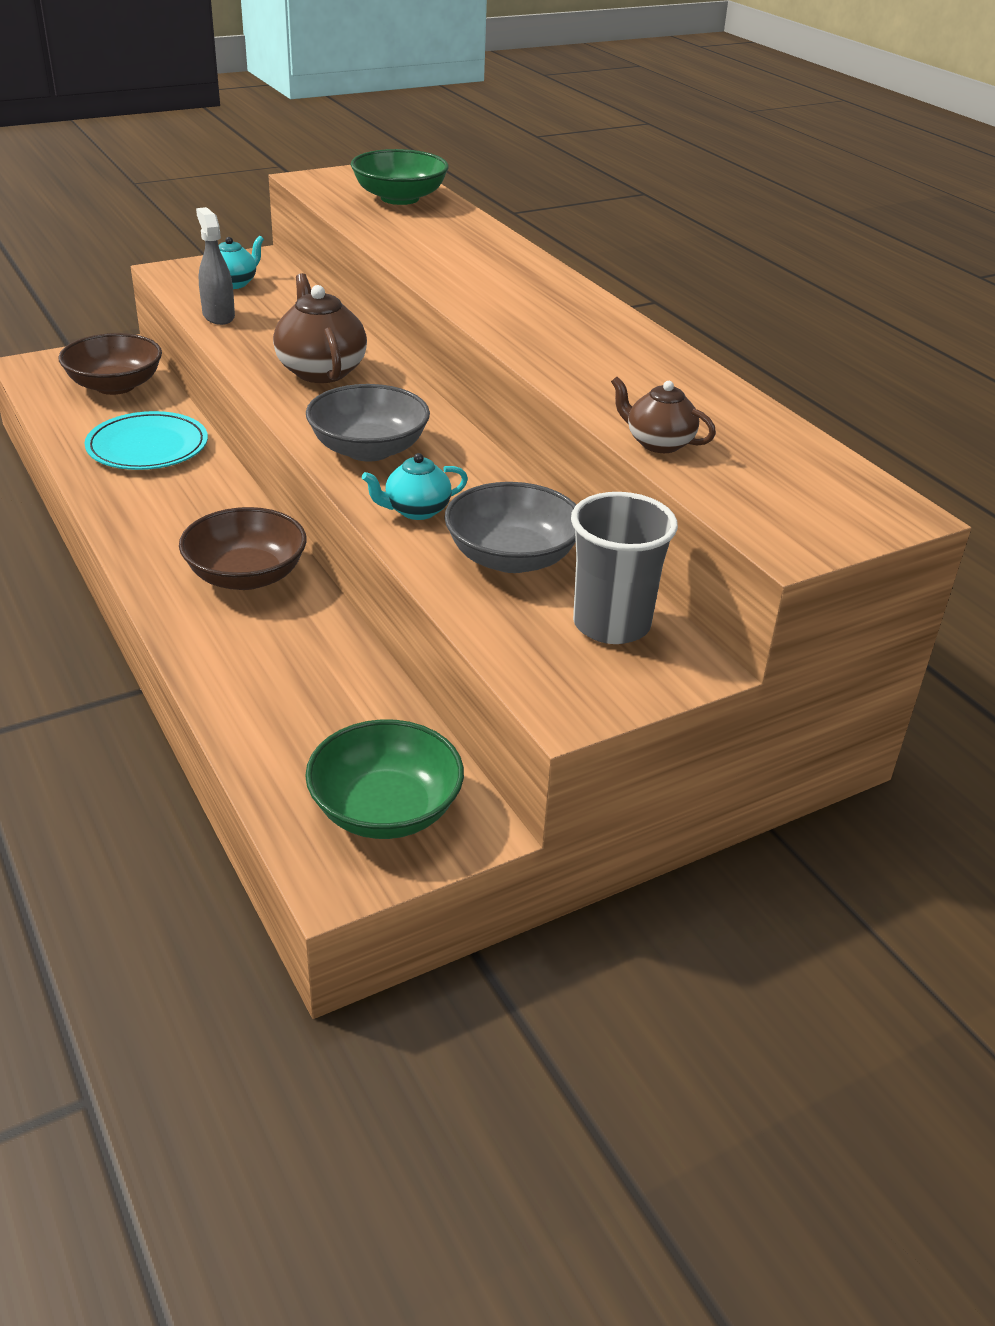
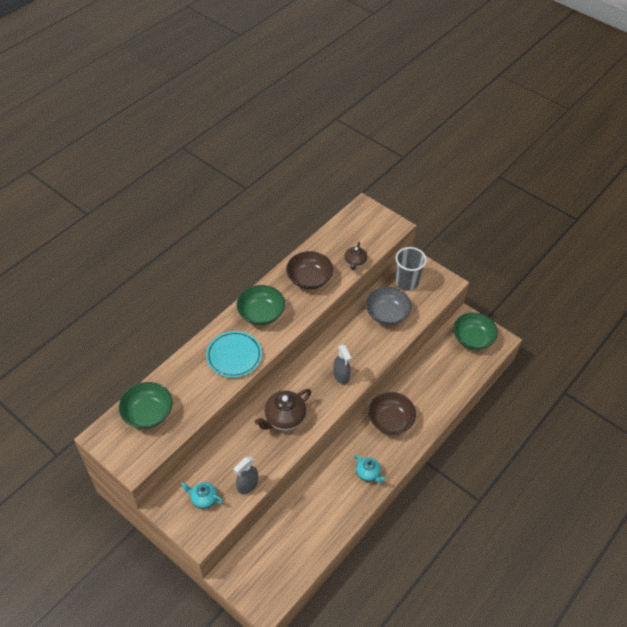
camera: 110 degrees left, 15 degrees up
brown bowl [59,333,162,395] -> brown bowl moved to [286,251,333,289]
turquoise plate [84,411,208,470] -> turquoise plate moved to [206,331,262,378]
grey bowl [306,384,430,462] -> grey spray bottle [334,344,351,384]
turquoise teapot [362,453,468,520] -> turquoise teapot moved to [354,455,386,483]
none -> green bowl [236,285,285,325]

